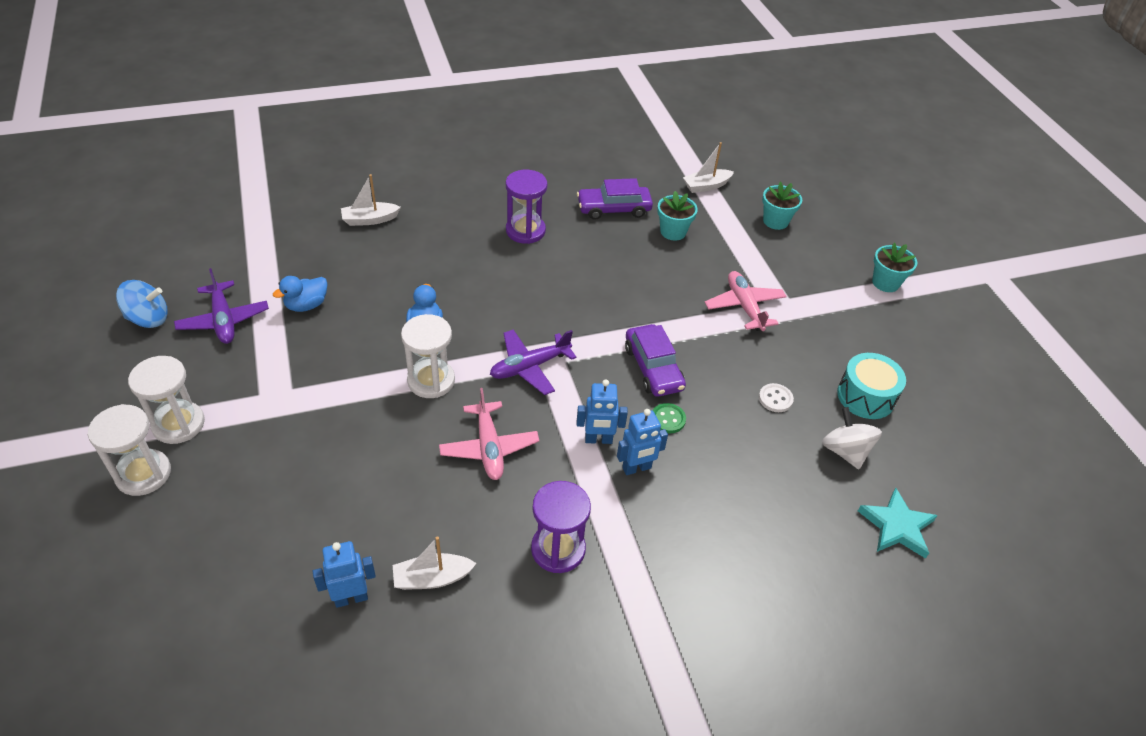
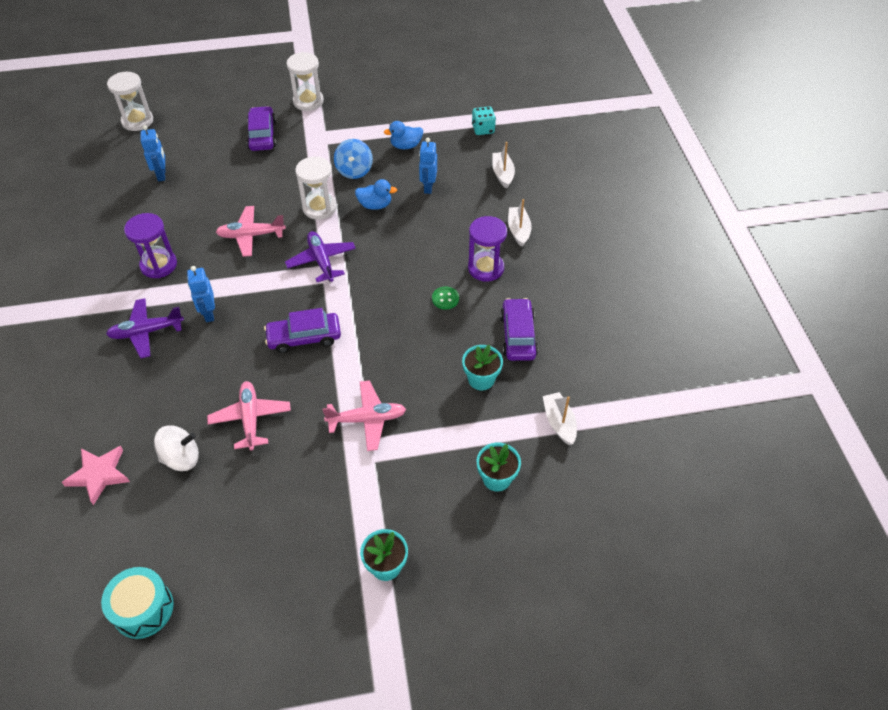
camera: 100 degrees right, 5 degrees up
white hourglass [88,404,171,496] -> white hourglass moved to [107,72,153,131]
blue spinning top [116,280,168,328] -> blue spinning top moved to [334,139,373,179]
purple plane [174,268,269,344] -> purple plane moved to [106,298,184,358]
blue duck [273,276,327,312] -> blue duck turned 75 degrees counterclockwise [384,121,423,149]
white boat [393,536,477,590] -> white boat moved to [508,199,532,247]
blue robot [577,379,628,444] -> blue robot moved to [419,138,437,194]
green button [653,403,686,433] -> green button moved to [432,287,459,310]
white button [759,383,794,412] -> pink plane [207,381,291,451]
turquoise drum [837,353,906,419] -> turquoise drum moved to [101,567,174,639]
turquoise star [858,488,938,559] -> pink star [62,446,130,505]
none -> purple car [247,106,276,151]
none -> turquoise dice [472,106,496,135]

